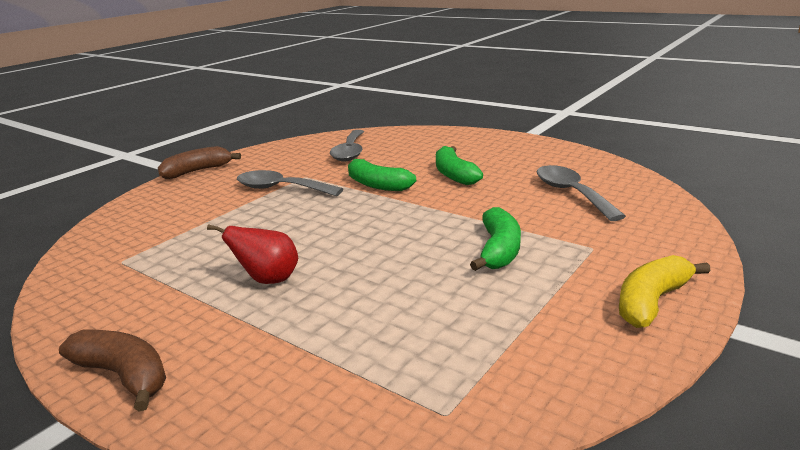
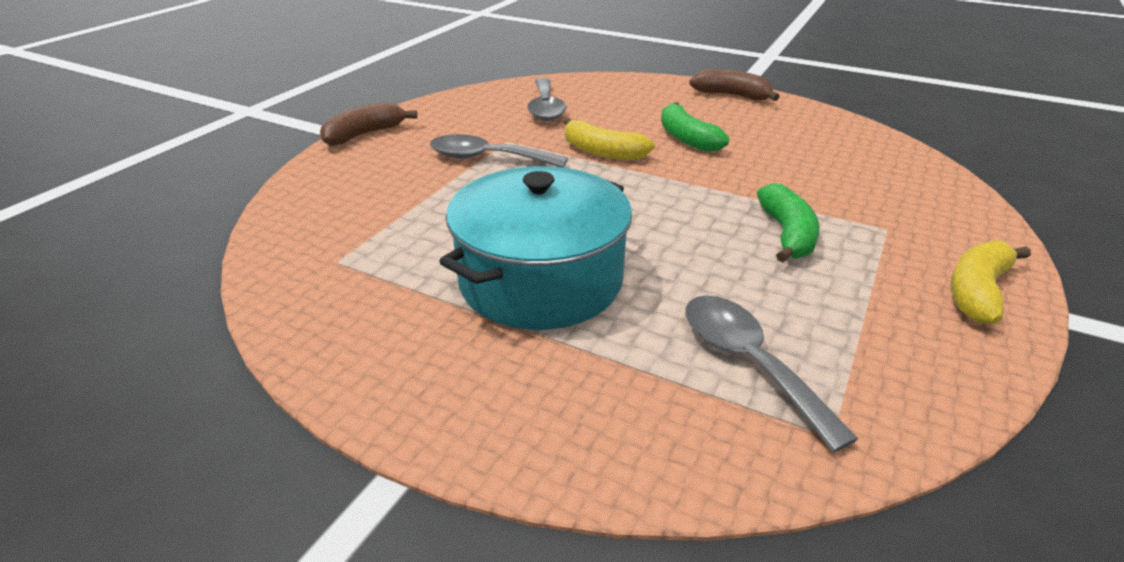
camera: 10 degrees left, 10 degrees up
brown banana [59,330,166,412] -> brown banana moved to [689,69,780,101]
red pear [207,224,298,284] -> turquoise pot [439,166,632,330]
green banana [348,158,416,191] -> yellow banana [564,118,655,160]
grey spoon [536,165,626,221] -> grey spoon moved to [686,296,858,452]

